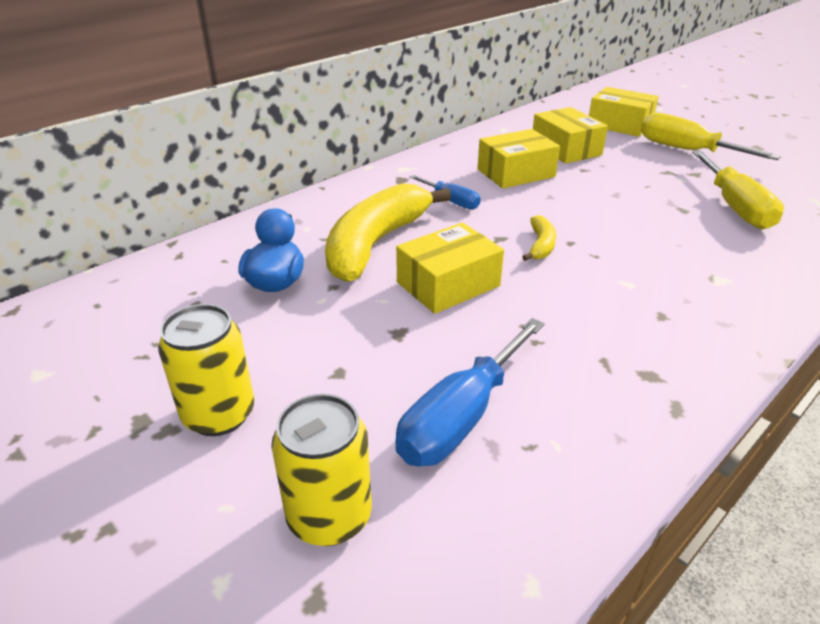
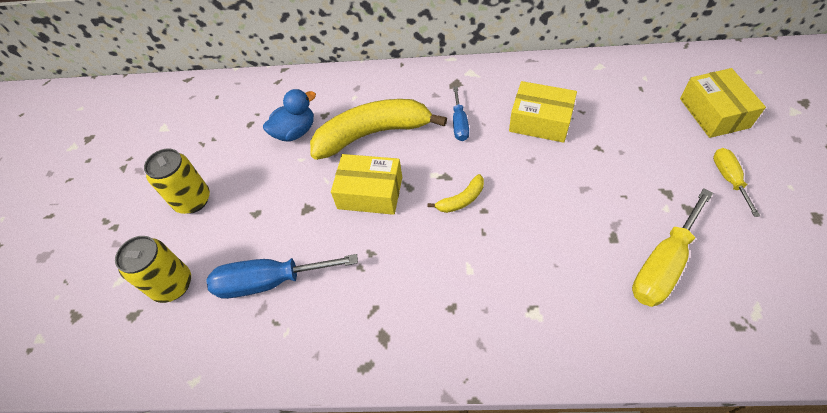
camera: 50 degrees right, 20 degrees up
yellow box [533,107,608,164] -> none
yellow screwdriver [641,113,781,160] -> yellow screwdriver [713,148,760,217], size x0.57

